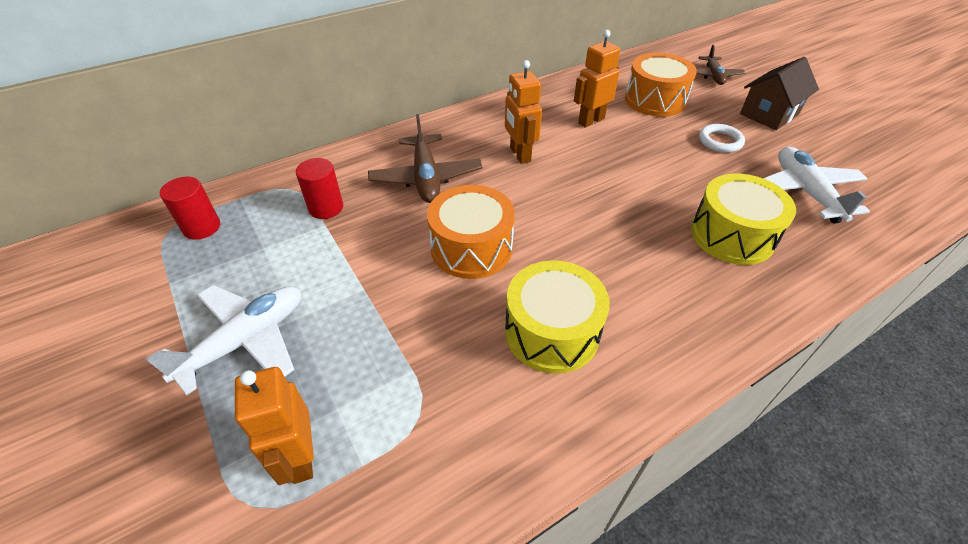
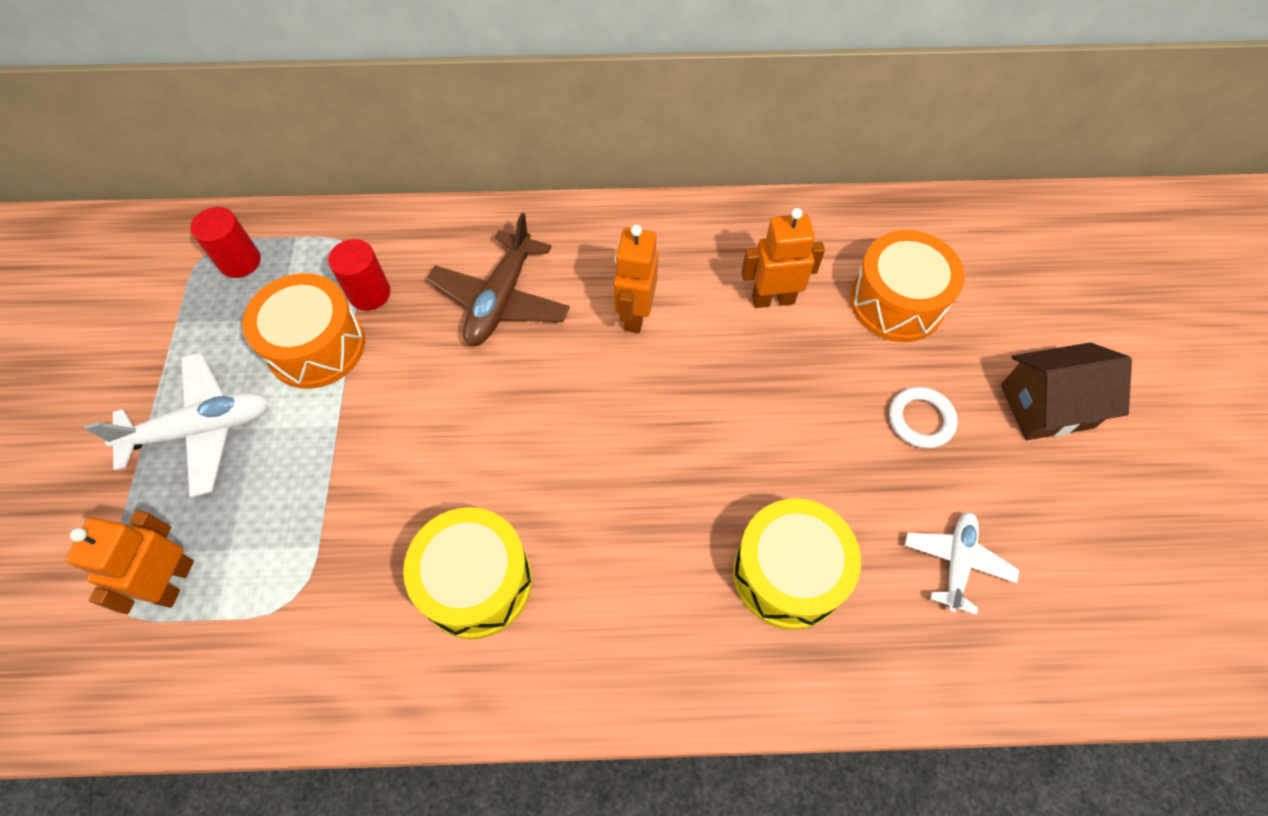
camera: 30 degrees right, 15 degrees up
orange drum [427,185,515,279] -> orange drum moved to [242,273,365,389]
brown plane [696,44,746,85] -> none
white plane [763,147,870,224] -> white plane [905,512,1019,615], size x0.64

